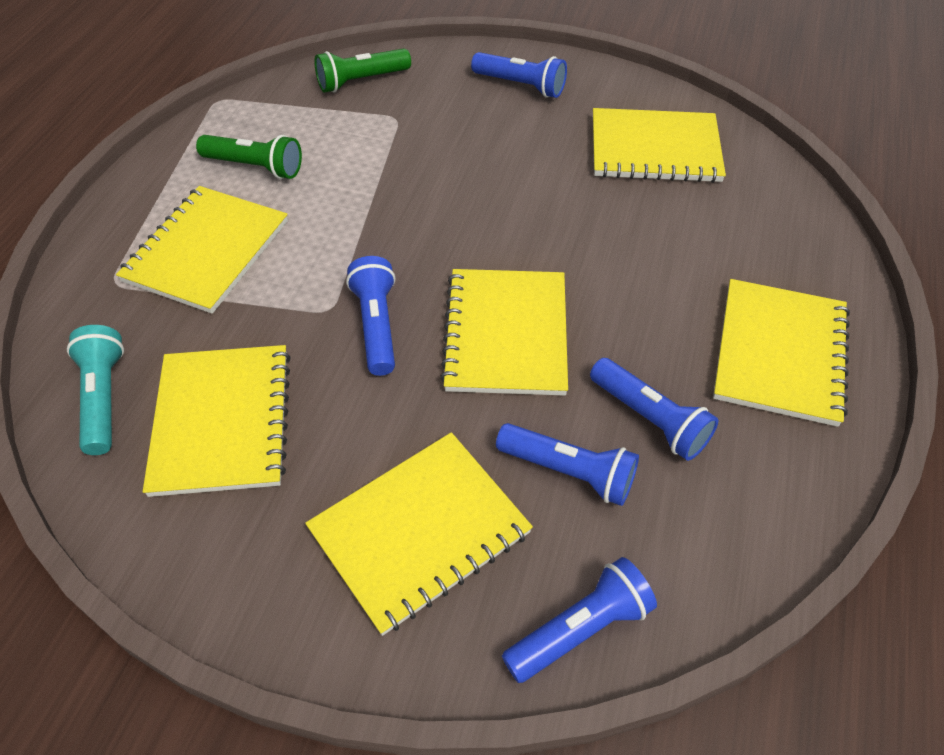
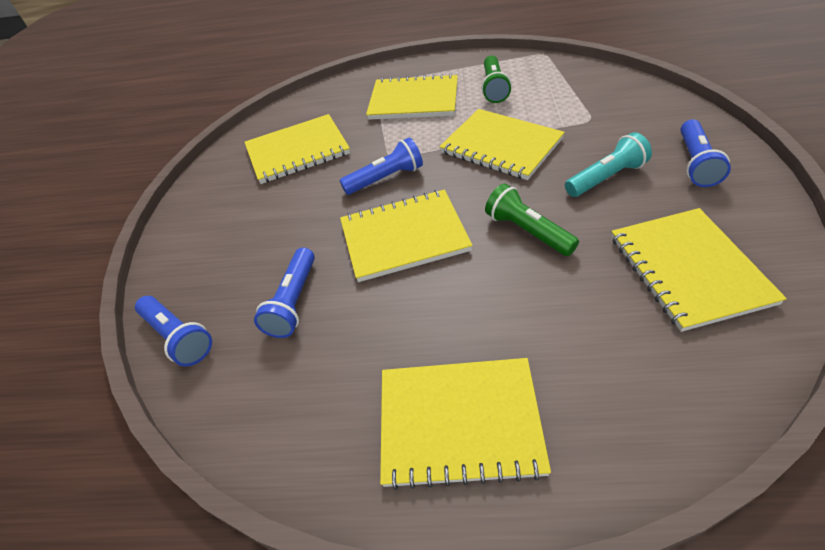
camera: 80 degrees right, 5 degrees down
turquoise flashlight [67,325,124,455] -> turquoise flashlight moved to [565,132,652,197]
yellow notebook [305,432,533,636] -> yellow notebook moved to [439,109,565,180]
green flashlight [314,49,411,93] -> green flashlight moved to [485,184,579,256]
blue flashlight [590,358,718,461] -> none

